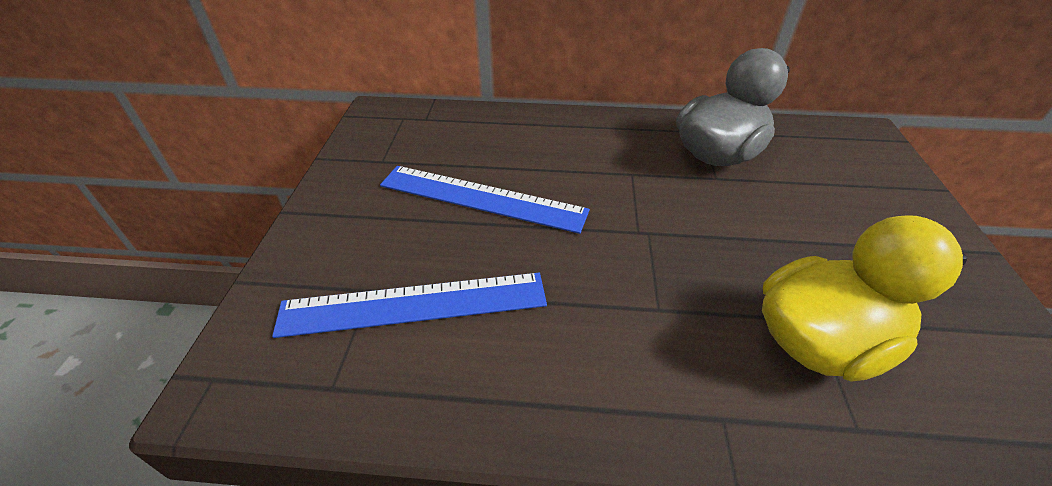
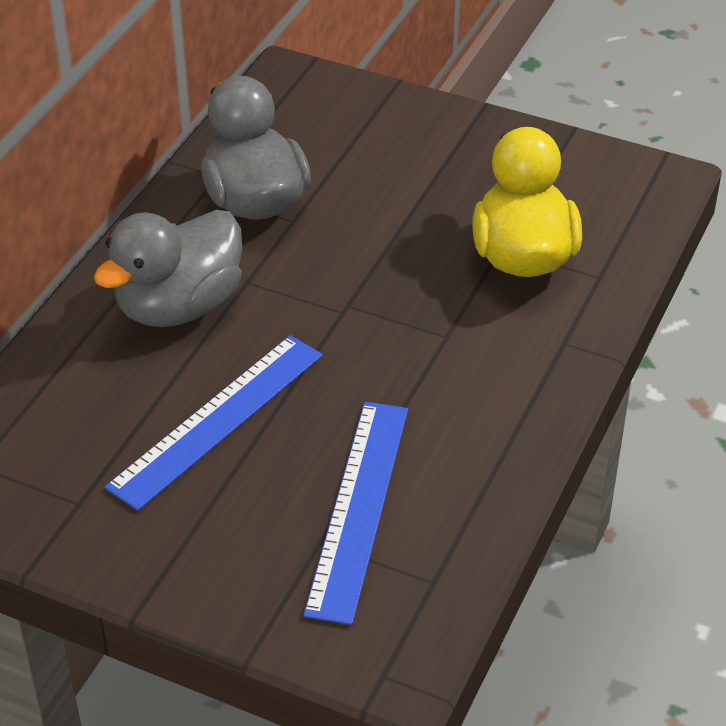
camera: 70 degrees left, 0 degrees up
none -> grey duck [94,210,242,327]

